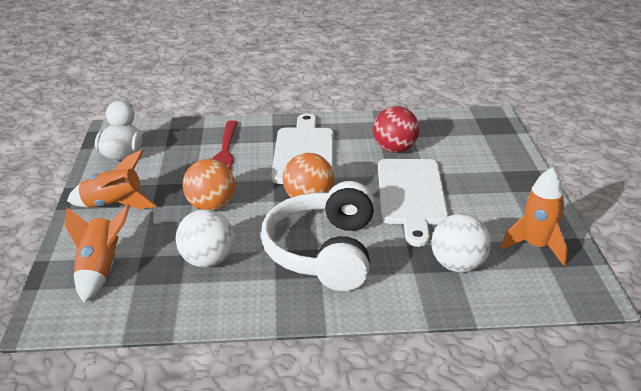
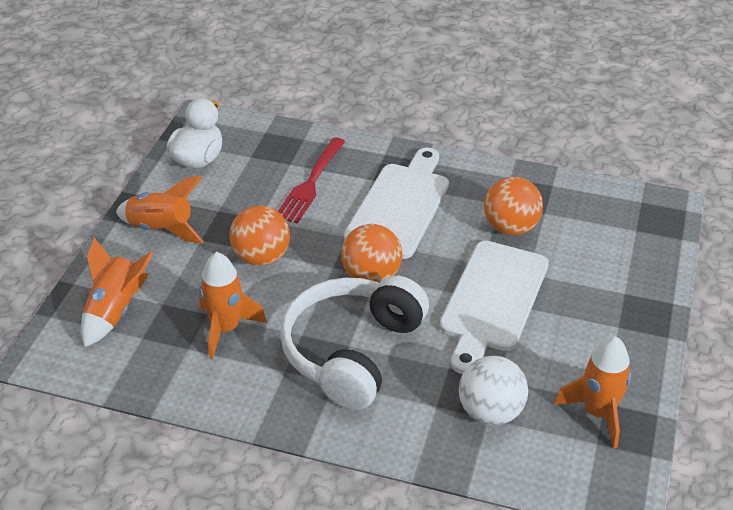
camera: 20 degrees right, 10 degrees up
white ball [176,209,234,267] -> orange rocket [199,252,267,359]
red ball [373,106,419,153] -> orange ball [484,177,543,235]

